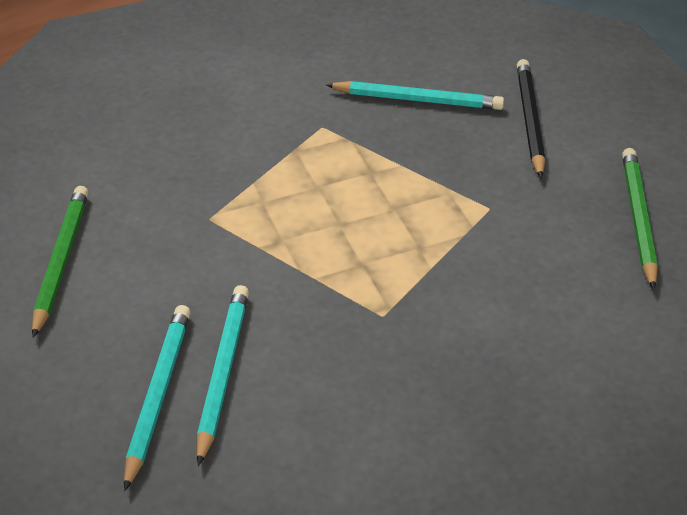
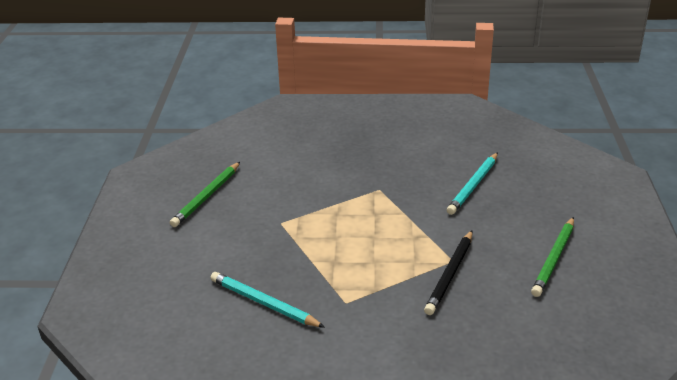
camera: 155 degrees left, 10 degrees down
turquoise pencil [124,305,191,491] -> none
black pencil [517,59,545,178] -> black pencil moved to [424,230,472,315]

